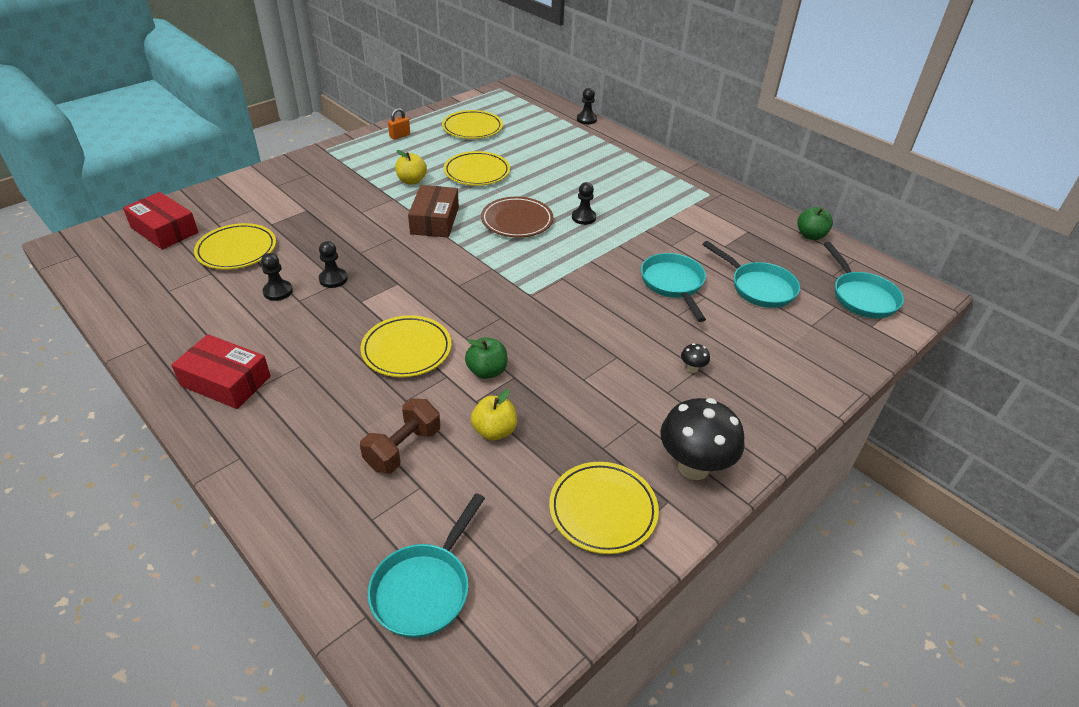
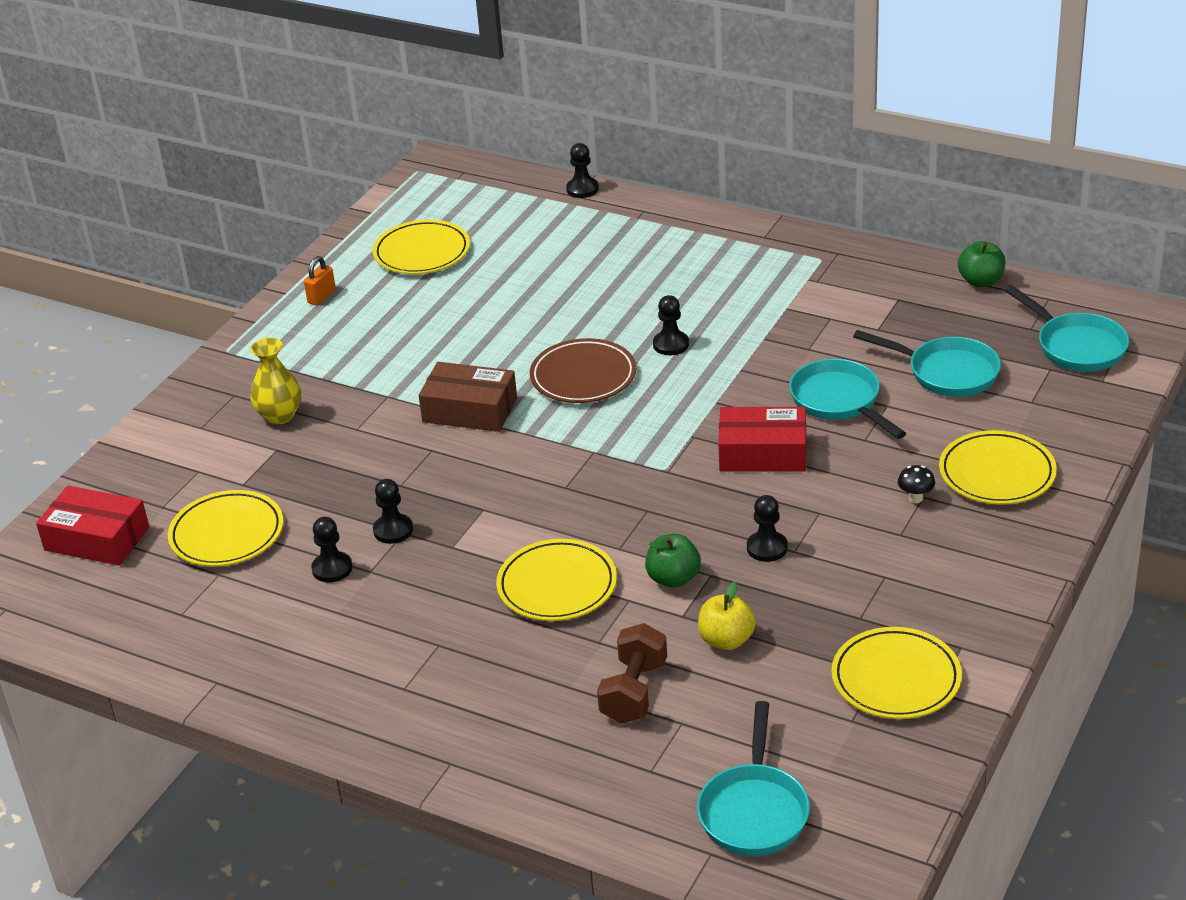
camera: 15 degrees left, 5 degrees down
red box [171,334,271,409] -> red box moved to [718,407,806,472]
yellow apple [395,150,427,185] -> none
brown box [408,185,459,238] -> brown box turned 60 degrees counterclockwise [419,362,517,432]
yellow plate [444,151,510,186] -> yellow plate moved to [939,430,1057,505]
black mushroom [660,398,745,480] -> none
none -> yellow vase [250,338,301,424]
none -> black pawn [747,495,788,562]

